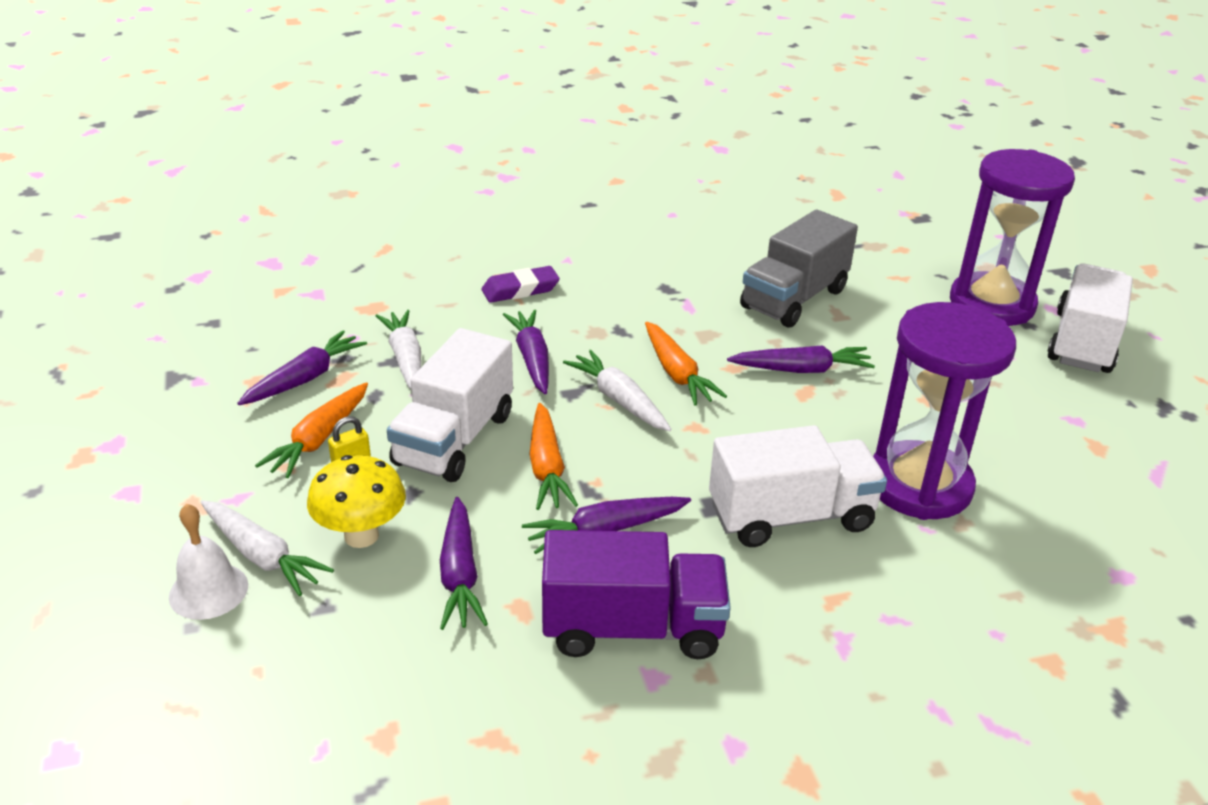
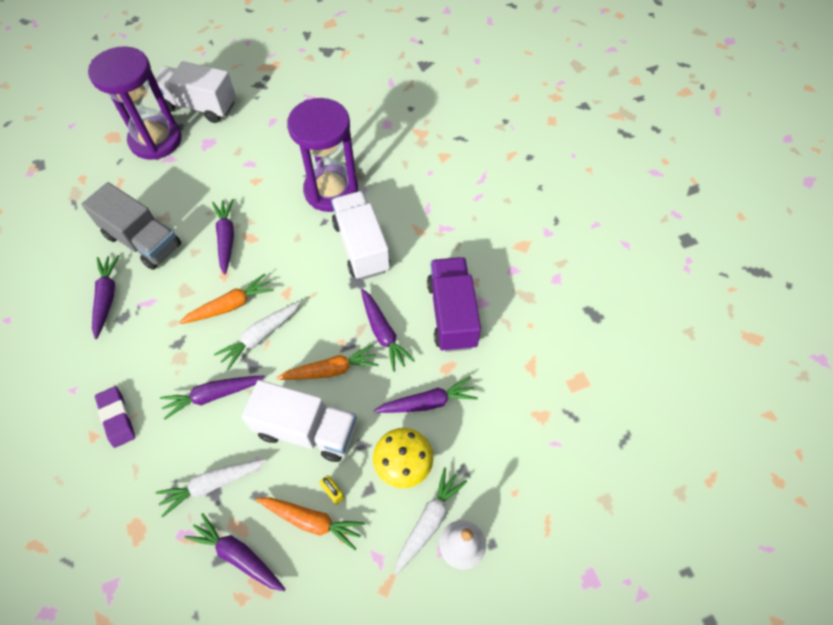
camera: 95 degrees left, 25 degrees up
none -> purple carrot [92,255,119,339]

